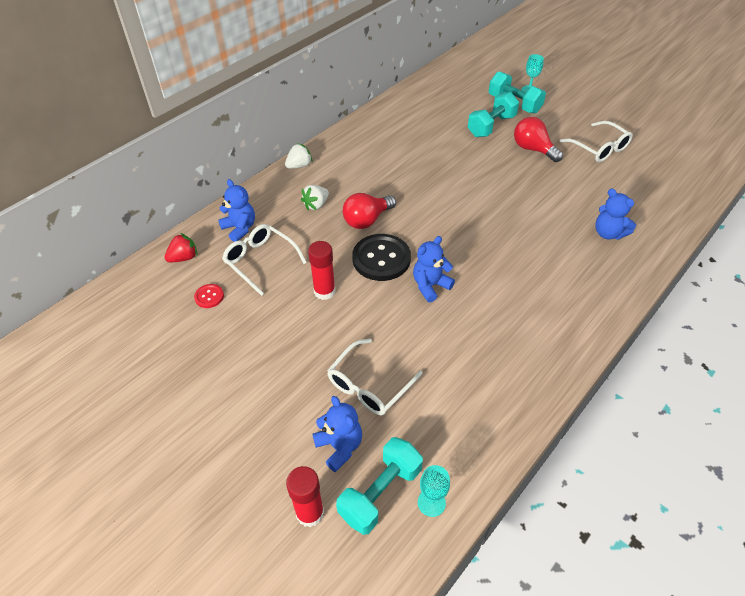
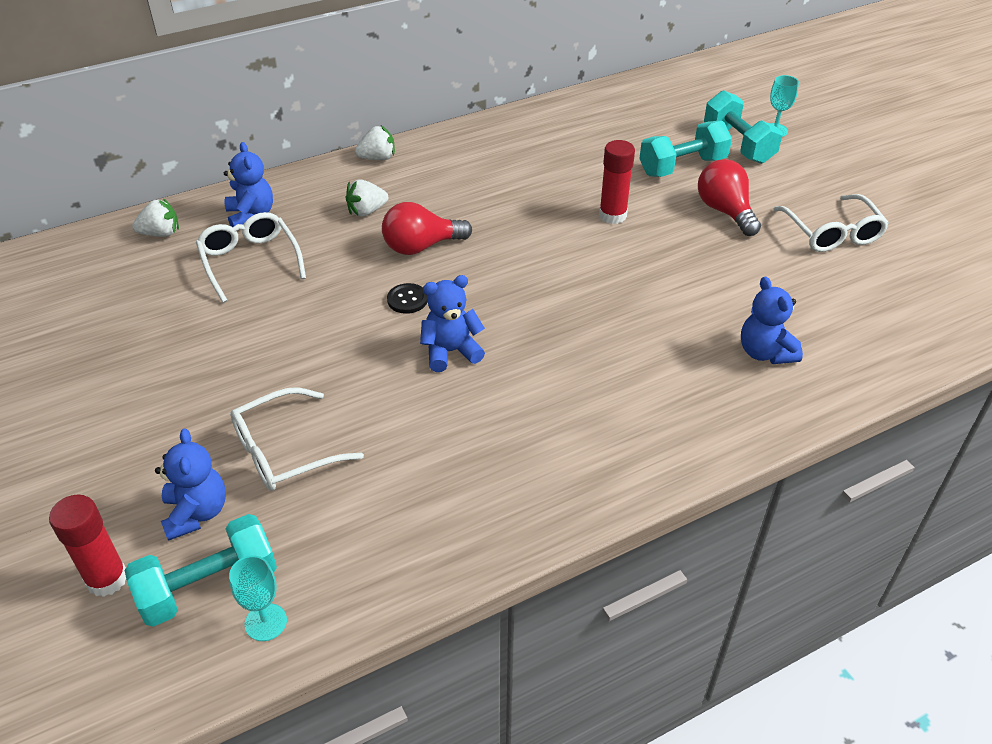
camera: 20 degrees right, 5 degrees down
red strawberry [164,233,197,262] -> white strawberry [132,198,179,237]
red button [194,284,224,308] -> none
red glue stick [308,241,335,300] -> red glue stick moved to [599,140,635,224]
black button [352,234,411,281] -> black button [387,283,428,314], size x0.47

